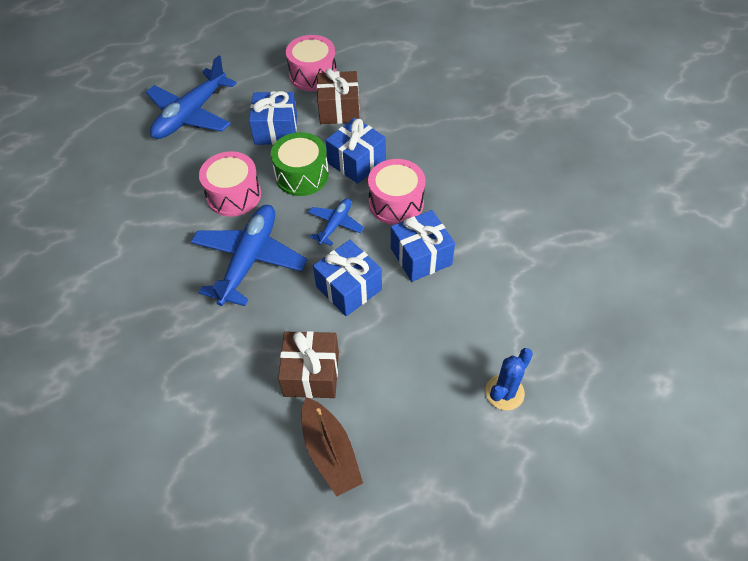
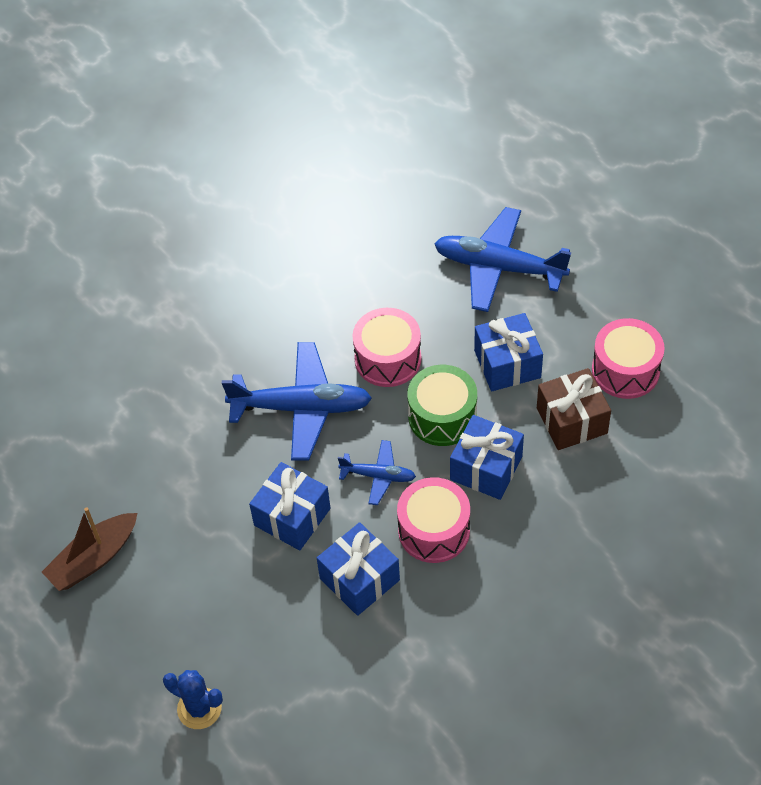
camera: 75 degrees right, 0 degrees up
brown gift [278,331,339,398] -> none

